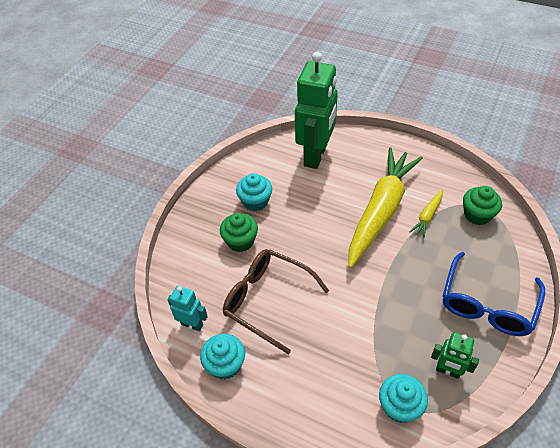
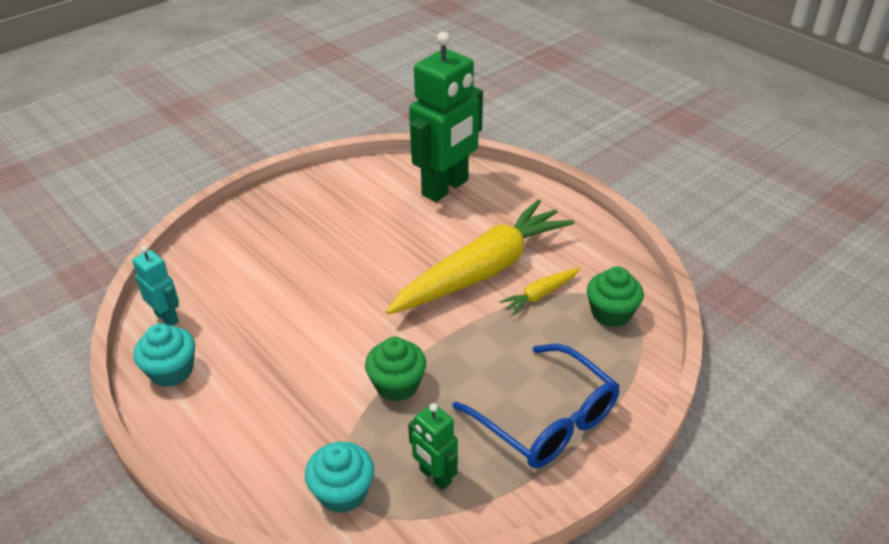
camera: 20 degrees right, 10 degrees down
green cupcake [220,213,258,252] -> green cupcake moved to [365,337,426,402]
brown glasses [223,249,329,354] -> none
turquoise cupcake [236,173,272,211] -> none
blue glasses [443,252,545,336] -> blue glasses turned 90 degrees counterclockwise [453,344,620,468]

